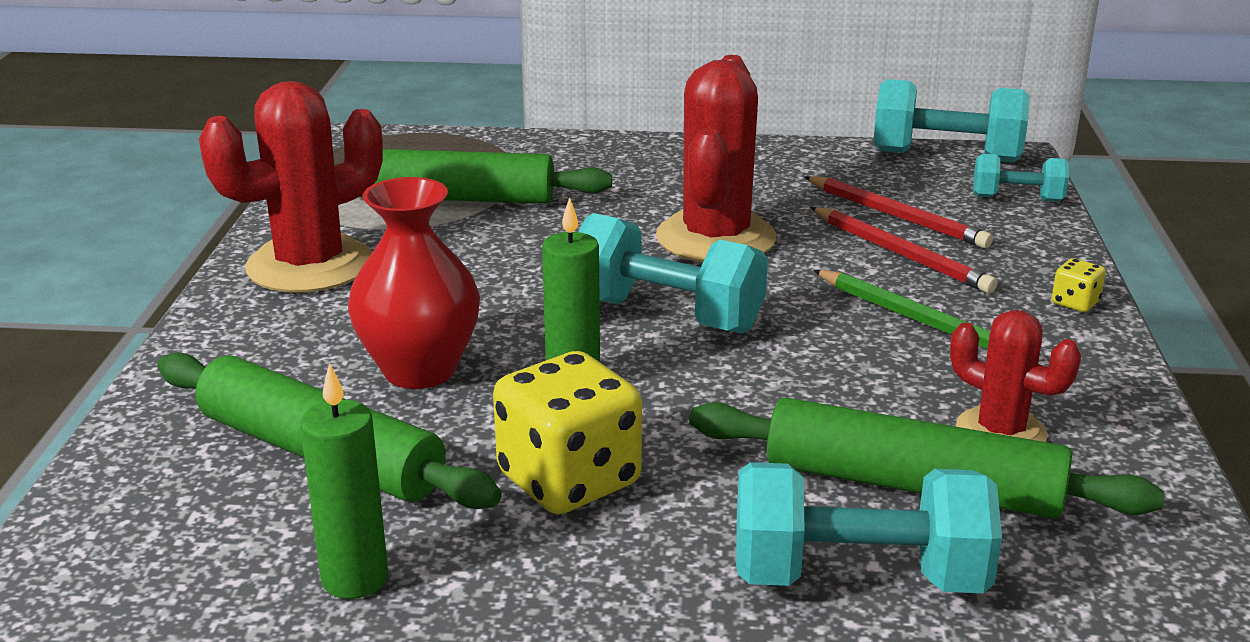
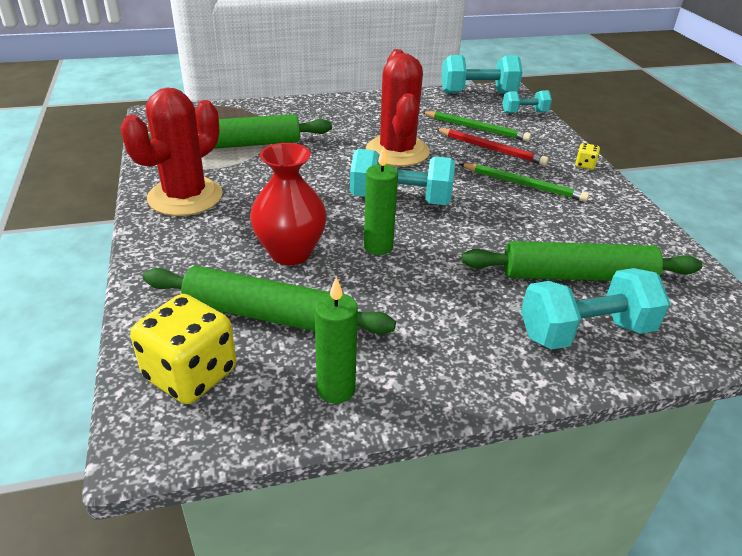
camera: 20 degrees left, 10 degrees up
yellow dice [493,351,642,514] -> yellow dice moved to [130,294,236,404]
red pencil [804,176,993,248] -> green pencil [422,111,531,141]
red cactus [950,310,1081,442] -> none

